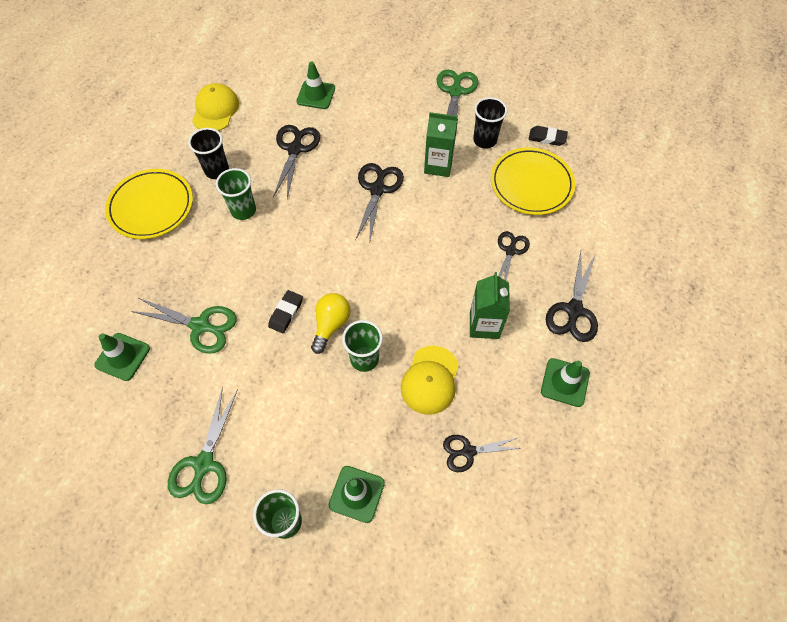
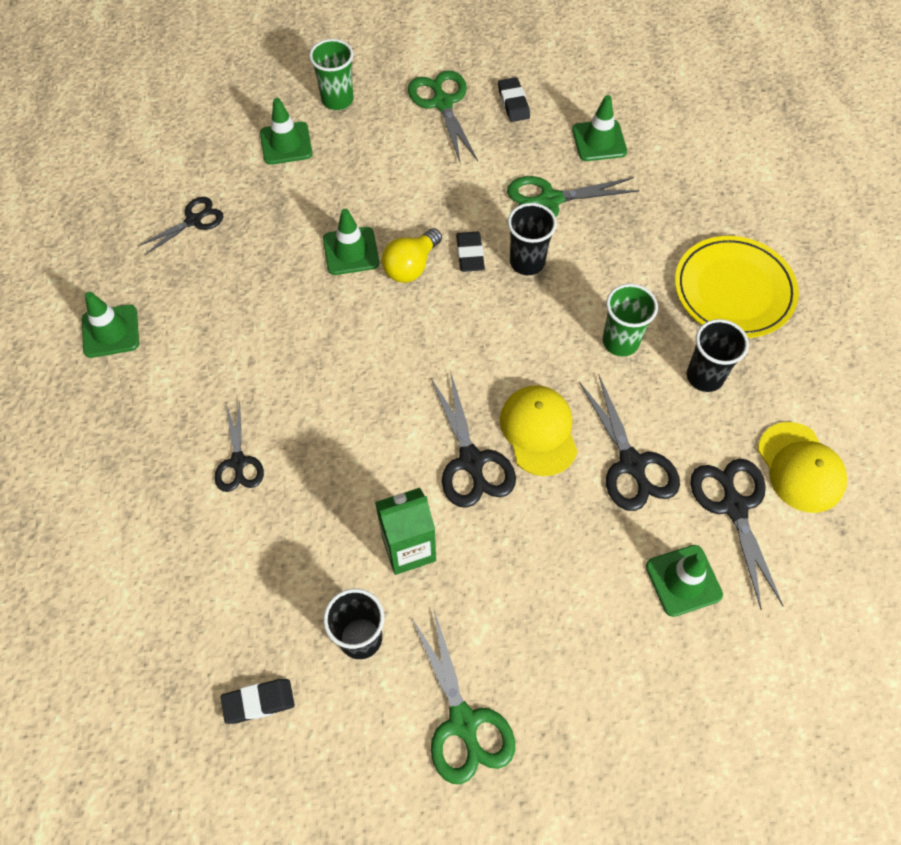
camera: 150 degrees right, 0 degrees up
yellow light bulb [311,293,351,354] -> yellow light bulb turned 45 degrees clockwise [382,228,442,283]
green cup [342,320,383,372] -> green traffic cone [323,209,379,275]
yellow cap [401,345,459,415] -> yellow cap moved to [500,385,578,476]
green carton [470,272,510,339] -> none
yellow plate [491,147,575,215] -> none
black scissors [546,252,598,342] -> black scissors moved to [690,459,783,610]
none -> black eraser [498,77,530,122]
none -> black cup [508,203,557,275]

